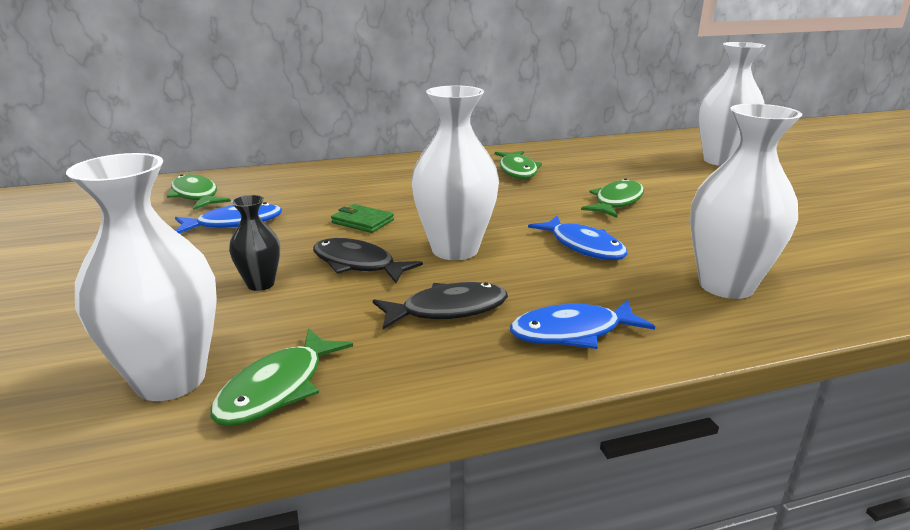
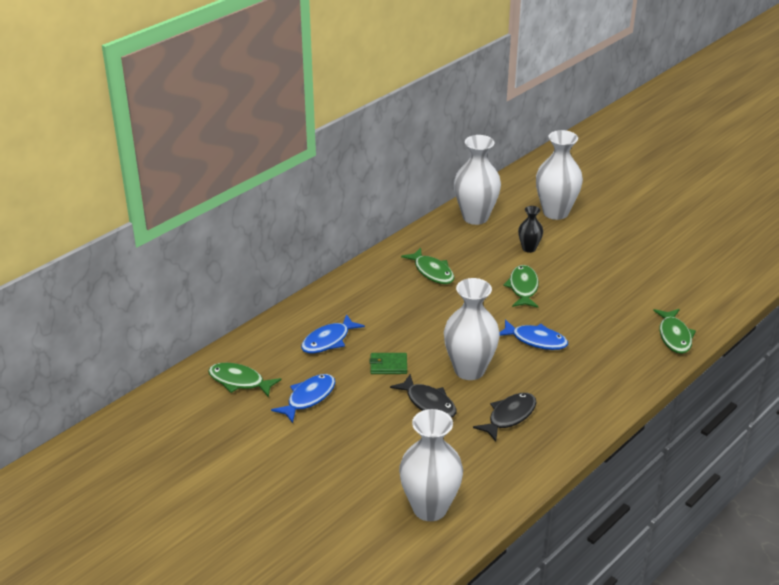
camera: 30 degrees left, 10 degrees up
green fish [210,328,353,426] -> green fish moved to [653,309,696,354]
black vase [229,195,280,291] -> black vase moved to [518,206,543,253]
black fish [313,238,423,283] -> black fish turned 135 degrees counterclockwise [390,374,457,418]
blue fish [510,300,655,349] -> blue fish moved to [301,314,365,353]
white vase [690,104,802,299] -> white vase moved to [454,135,501,225]

